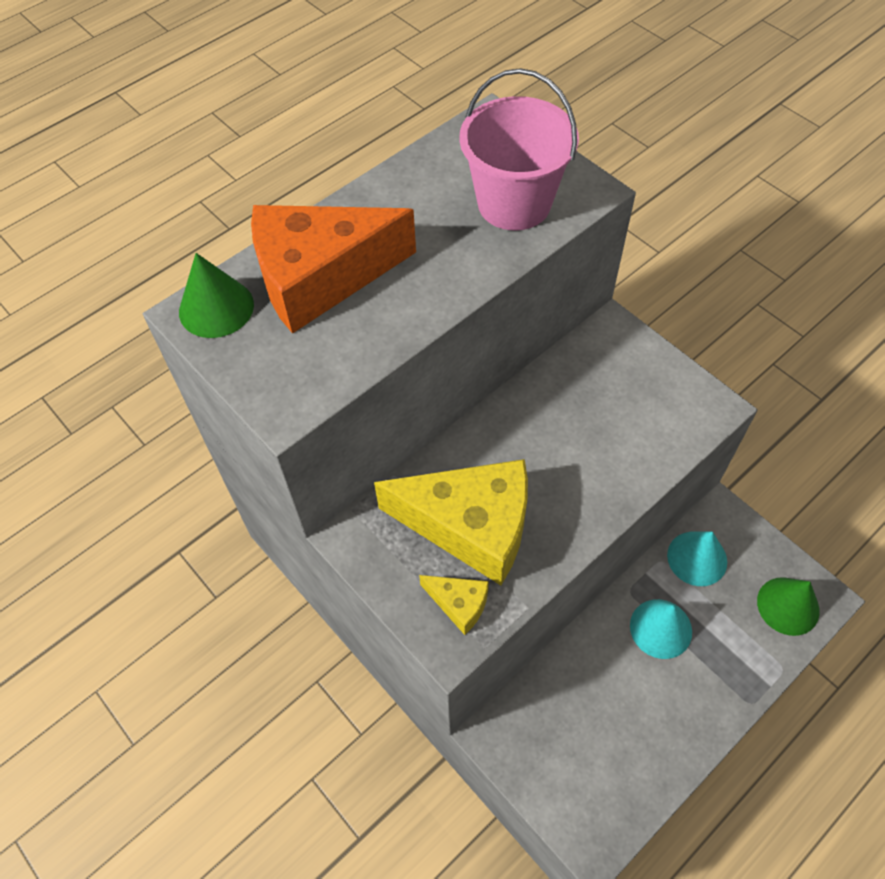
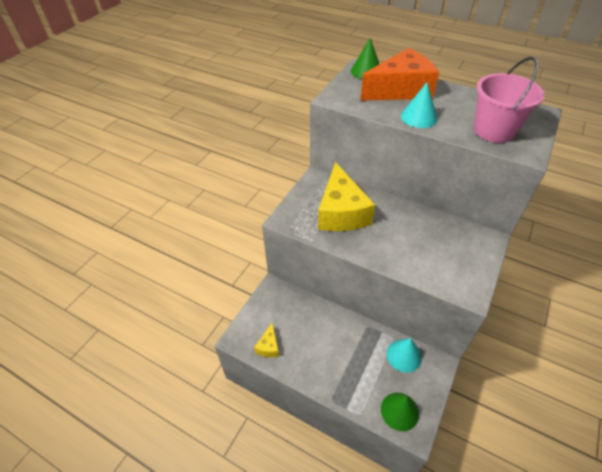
camera: 70 degrees right, 10 degrees down
orange cheese [251,205,416,334] -> orange cheese turned 105 degrees clockwise [360,48,439,100]
yellow cheese [419,575,489,635] -> yellow cheese moved to [254,323,279,357]
turquoise cone [630,599,692,659] -> turquoise cone moved to [401,82,438,128]

